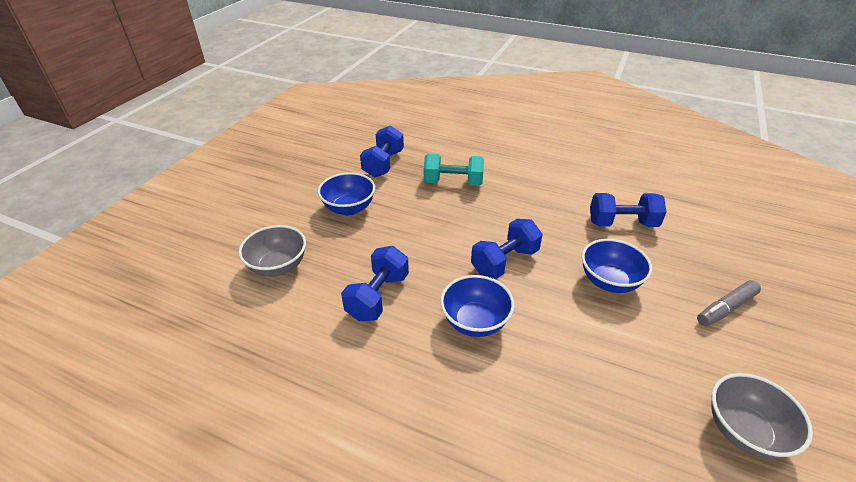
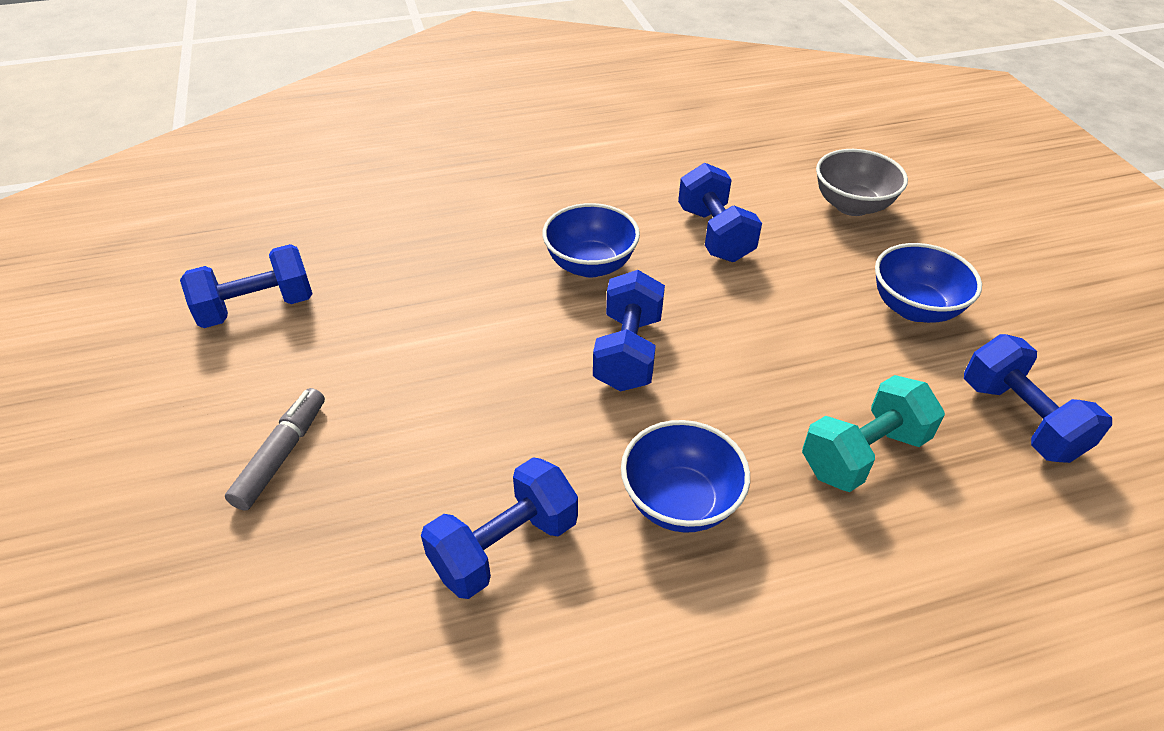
camera: 140 degrees right, 5 degrees up
blue bowl [582,239,652,293] -> blue bowl moved to [621,420,750,533]
grey bowl [711,373,813,459] -> blue dumbbell [180,244,313,328]

